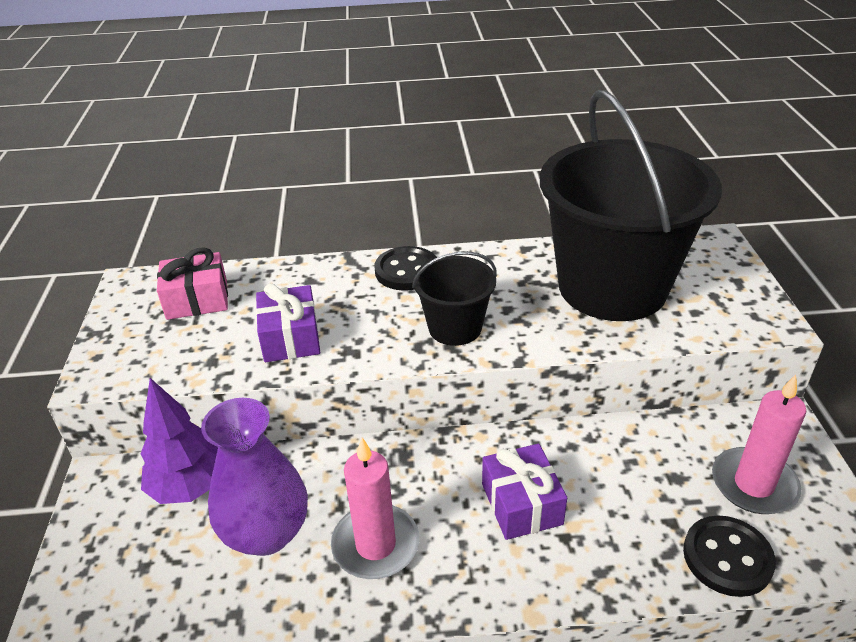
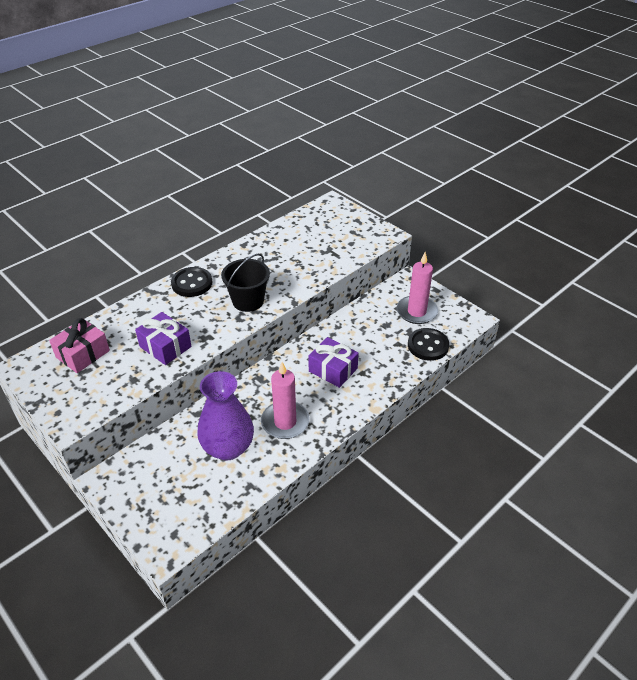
camera: 40 degrees left, 5 degrees up
purple tree [140,378,218,504] -> none
black bucket [540,90,722,321] -> none

